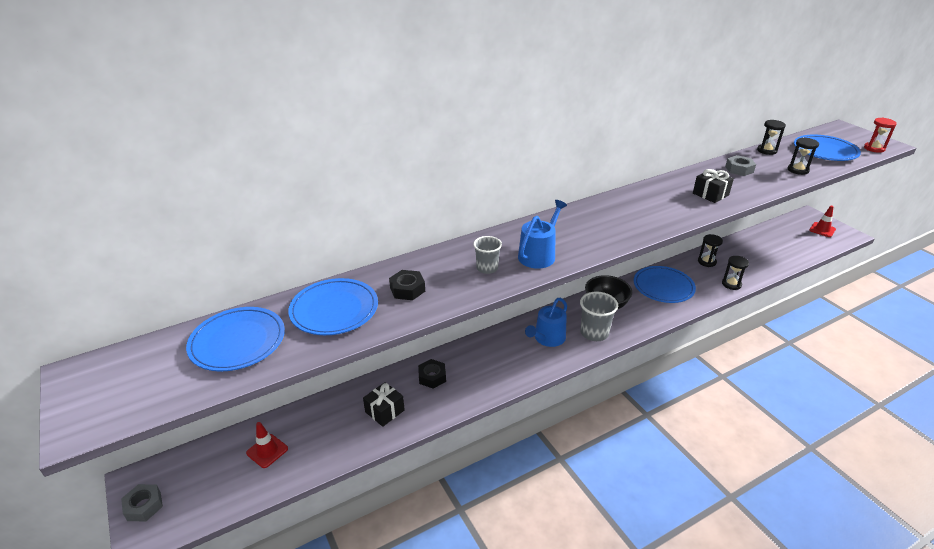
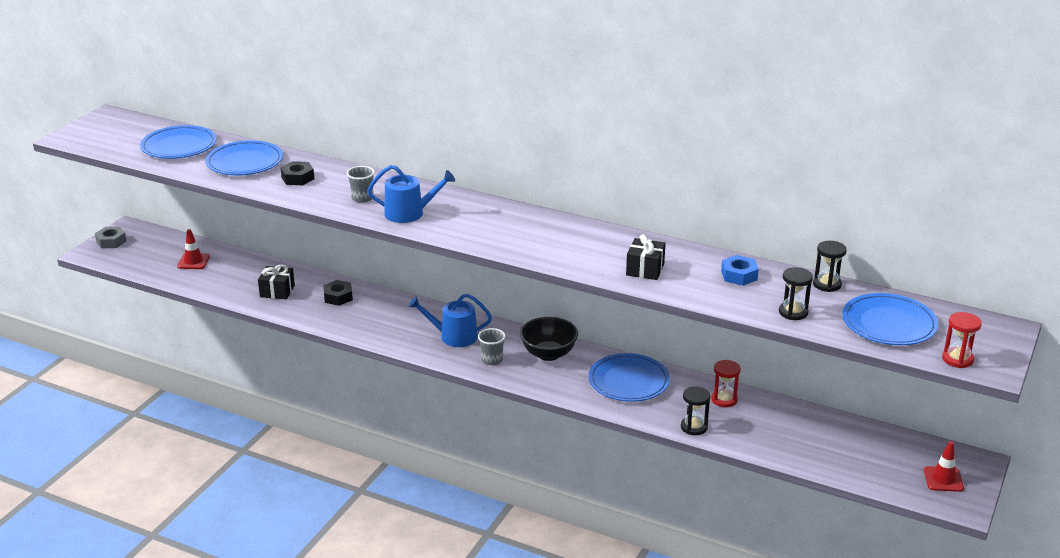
camera: 55 degrees right, 5 degrees down
grey cup [580,291,618,341] -> grey cup [478,328,506,365], size x0.62
black hourglass [698,234,723,267] -> red hourglass [711,360,741,407]
grey nut [725,155,756,176] -> blue nut [721,255,759,286]

